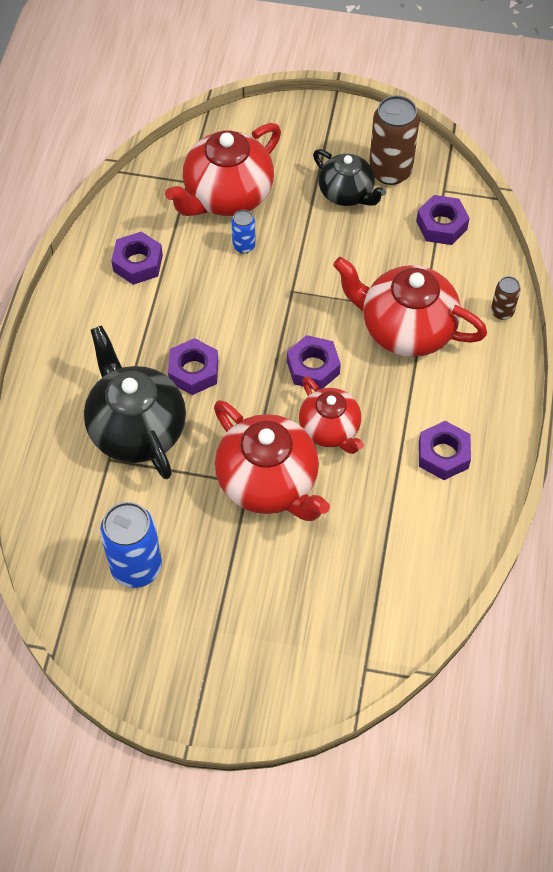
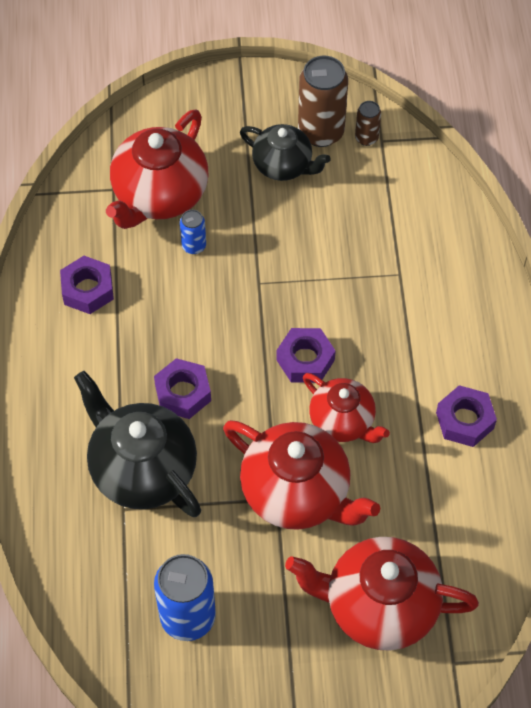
camera: 15 degrees left, 0 degrees up
red teapot [333,257,487,357] -> red teapot moved to [285,537,479,651]
purple nut [416,195,470,245] -> none
brown can [491,276,521,320] -> brown can moved to [355,101,381,146]

